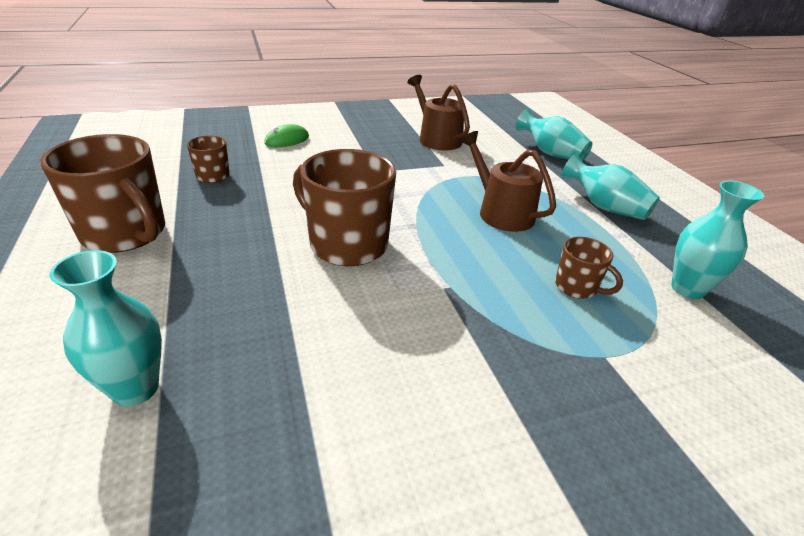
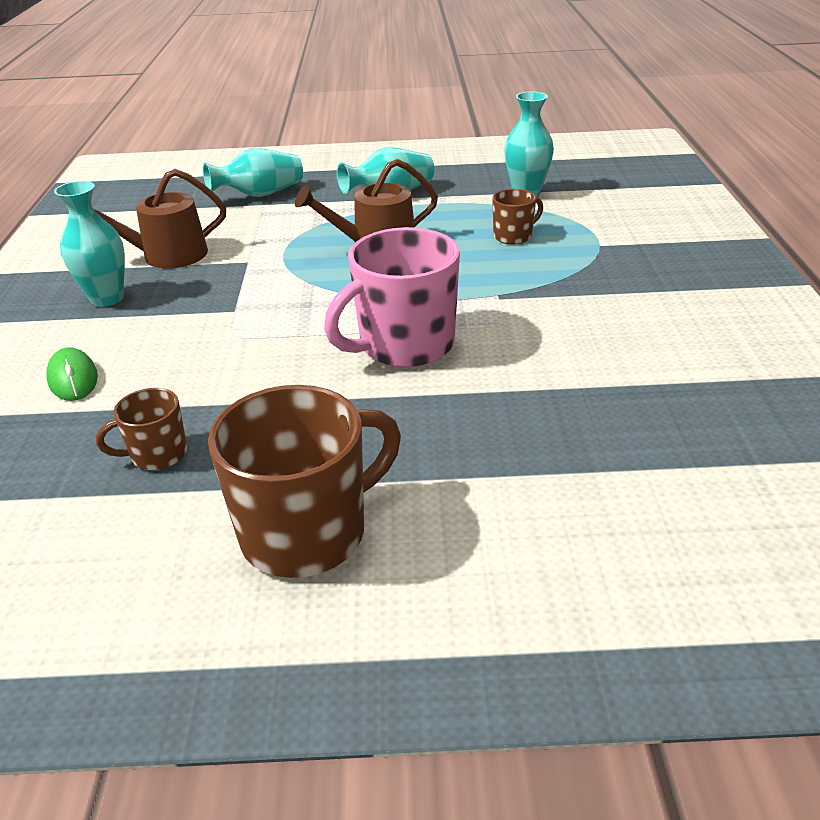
camera: 70 degrees left, 0 degrees up
turquoise vase [50,250,162,407] -> turquoise vase moved to [54,181,125,307]
brown mug [293,149,396,266] -> pink mug [324,227,460,368]

